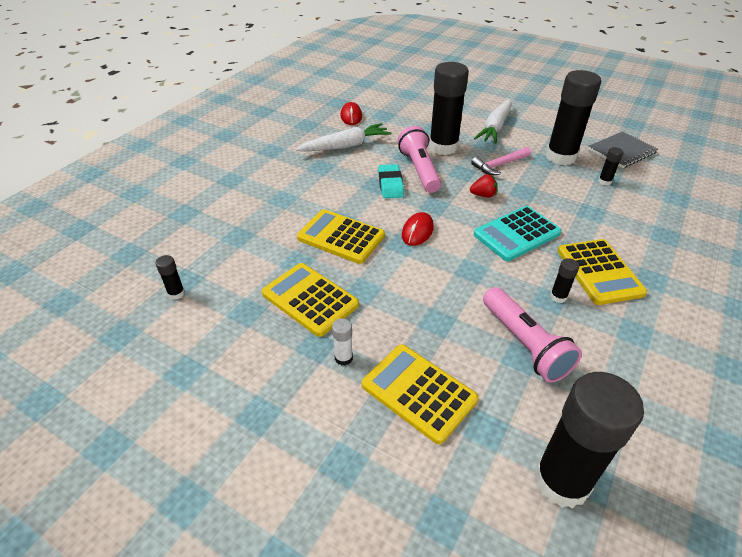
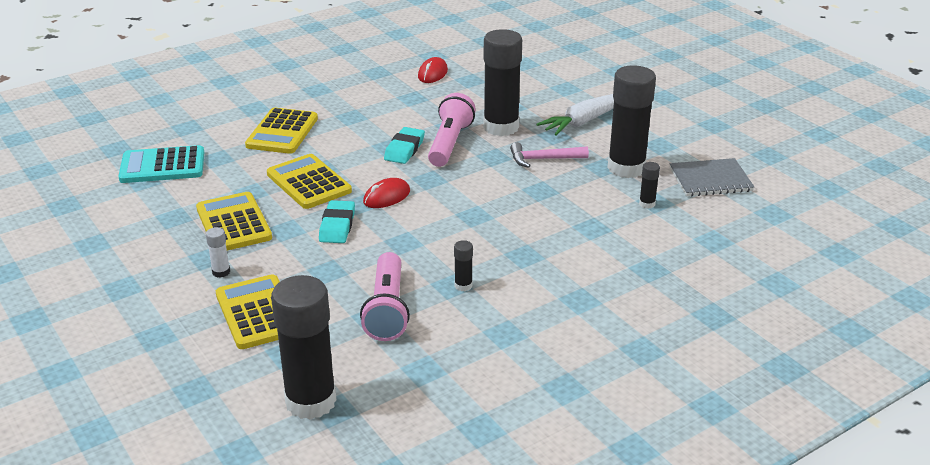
camera: 25 degrees right, 10 degrees down
black glue stick [155,255,185,300] -> none
white carrot [295,123,392,152] -> none
red strawberry [470,174,497,197] -> none
turquoise calculator [474,206,562,261] -> turquoise calculator moved to [118,145,204,183]
yellow calculator [558,239,647,305] -> yellow calculator moved to [245,108,318,154]
none -> turquoise eraser [319,200,355,243]

